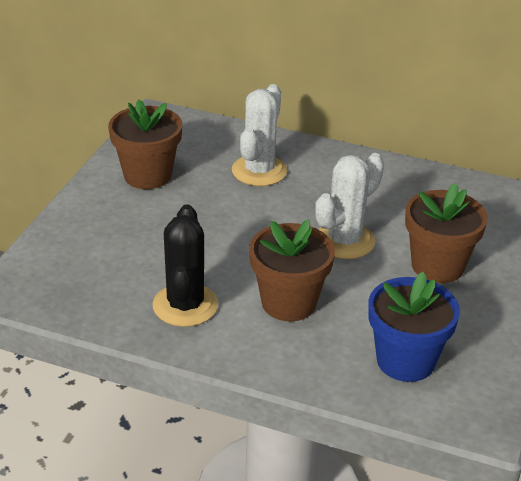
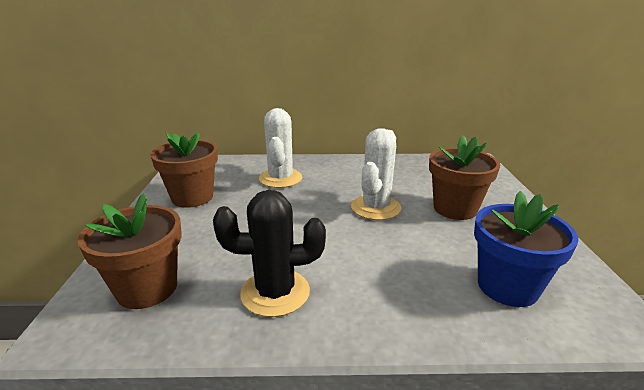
camera: 20 degrees left, 10 degrees down
black cactus [153,204,218,327] -> black cactus turned 75 degrees counterclockwise [213,190,326,317]
brown flower pot [249,220,335,321] -> brown flower pot moved to [78,193,182,309]

